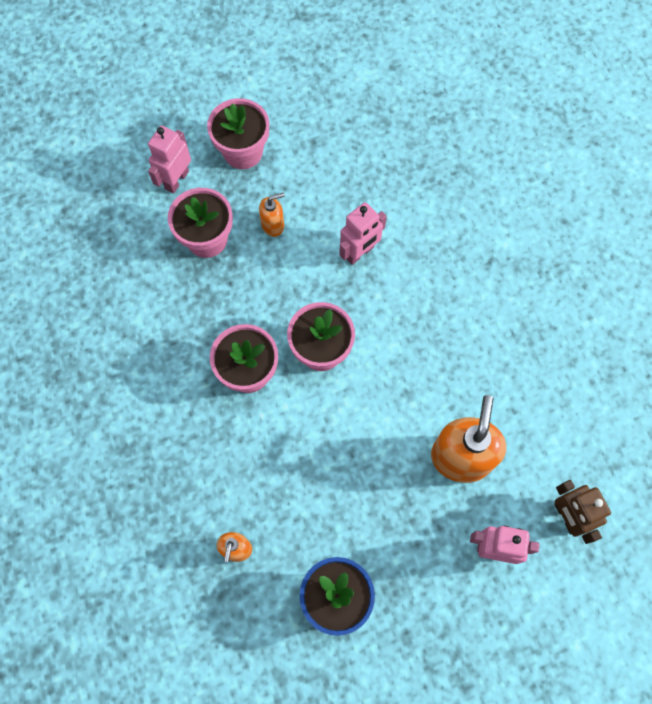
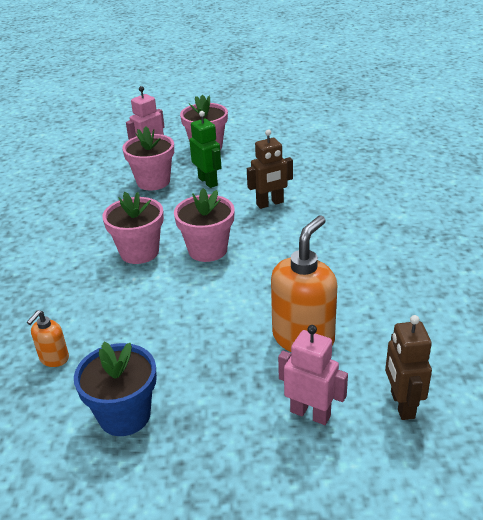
camera: 20 degrees right, 35 degrees down
orange soap dispenser [259,193,285,237] -> green robot [189,111,221,188]
pink robot [339,202,387,265] -> brown robot [247,130,293,209]

